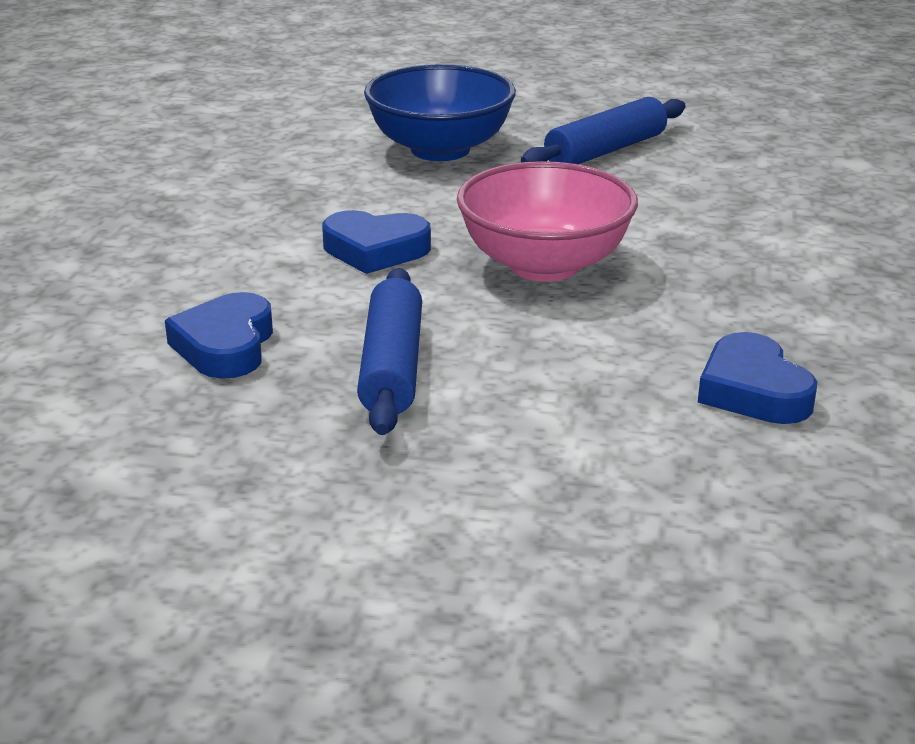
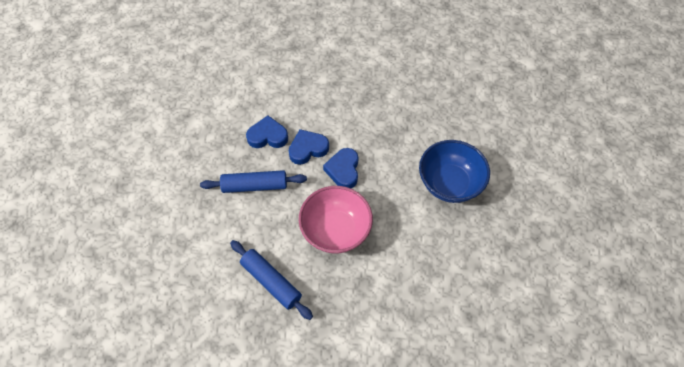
camera: 85 degrees right, 30 degrees up
blue rolling pin [521,97,686,164] -> blue rolling pin moved to [230,240,313,320]
blue heart [698,332,817,424] -> blue heart moved to [289,129,329,165]

